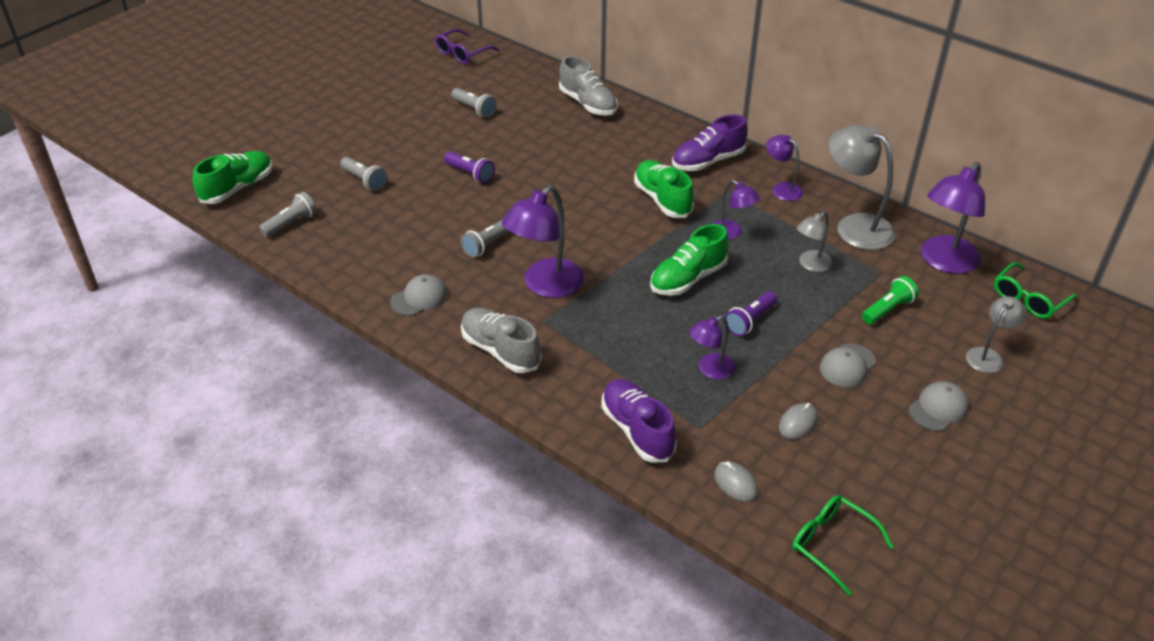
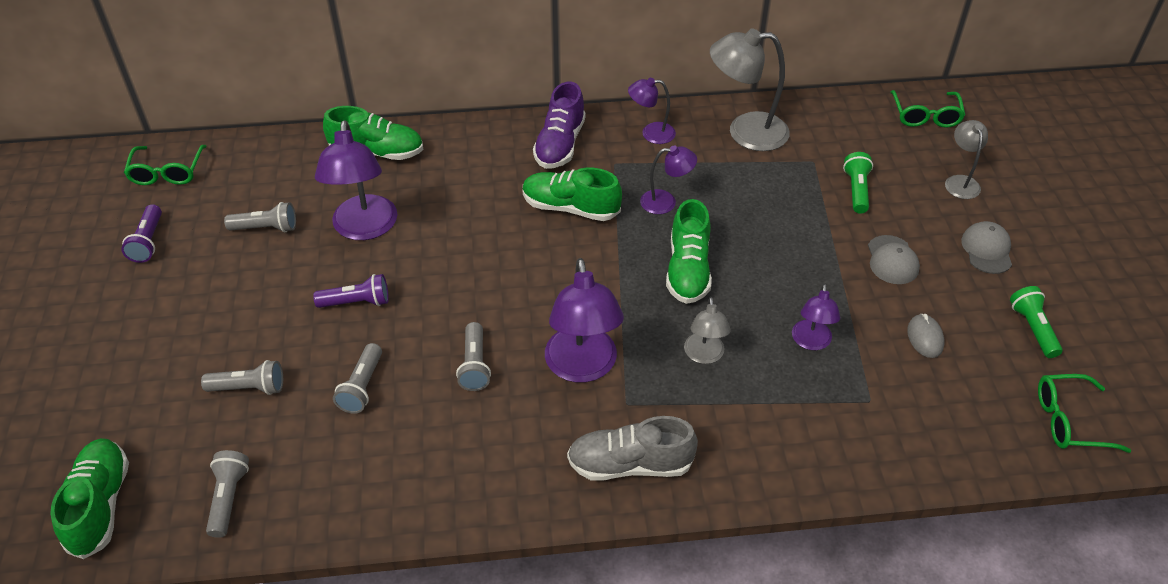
camera: 45 degrees left, 5 degrees up
grey cap [390,274,448,316] -> none
purple glasses [435,29,499,64] -> green glasses [124,145,207,185]
grey shoe [559,56,618,116] -> green shoe [323,106,423,160]
purple shoe [601,379,677,462] -> none
grey mouse [714,461,758,502] -> none
purple flashlight [725,291,777,336] -> purple flashlight moved to [121,204,162,263]
grey lamp [796,211,833,272] -> grey lamp moved to [684,297,730,364]
purple lamp [921,162,985,274] -> purple lamp moved to [315,120,398,240]
none -> grey flashlight [333,343,382,414]
none -> green flashlight [1010,286,1063,358]

